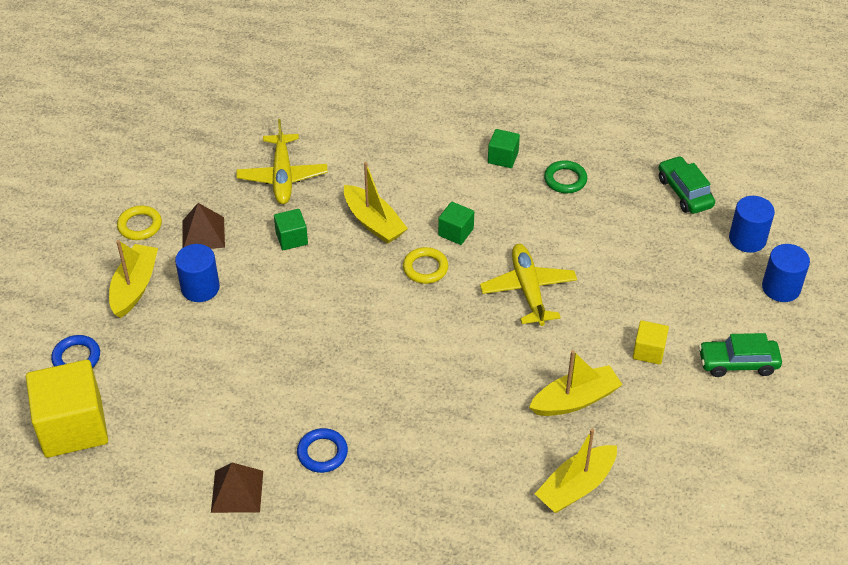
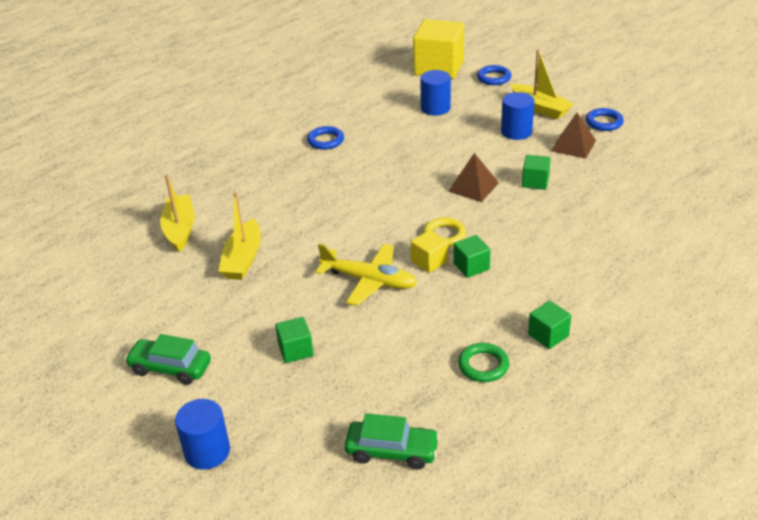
camera: 125 degrees right, 10 degrees down
yellow ring [117,206,162,240] -> blue ring [586,108,624,131]
brown pyramid [211,463,263,513] -> brown pyramid moved to [448,153,499,202]
yellow plane [237,119,328,204] -> none
yellow boat [344,162,408,244] -> none
yellow cube [633,320,669,365] -> yellow cube moved to [411,230,448,273]
green car [699,333,782,377] -> green car turned 105 degrees counterclockwise [125,334,211,385]
blue cylinder [729,196,775,253] -> blue cylinder moved to [420,70,451,116]
none -> green cube [275,317,314,363]

